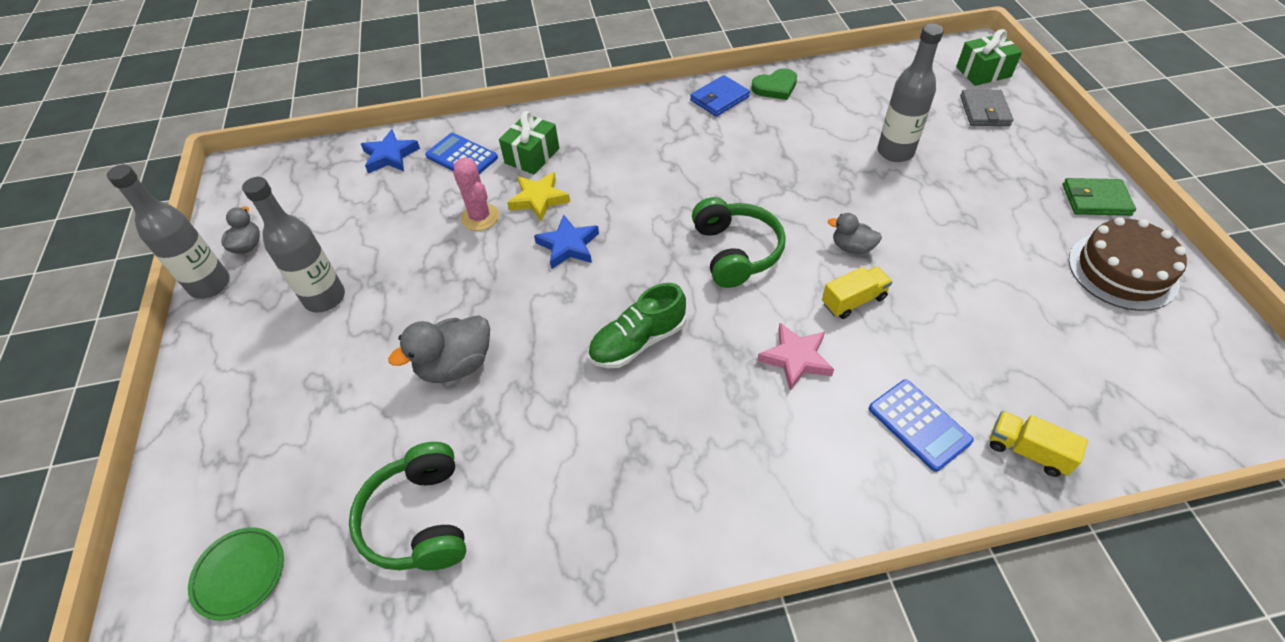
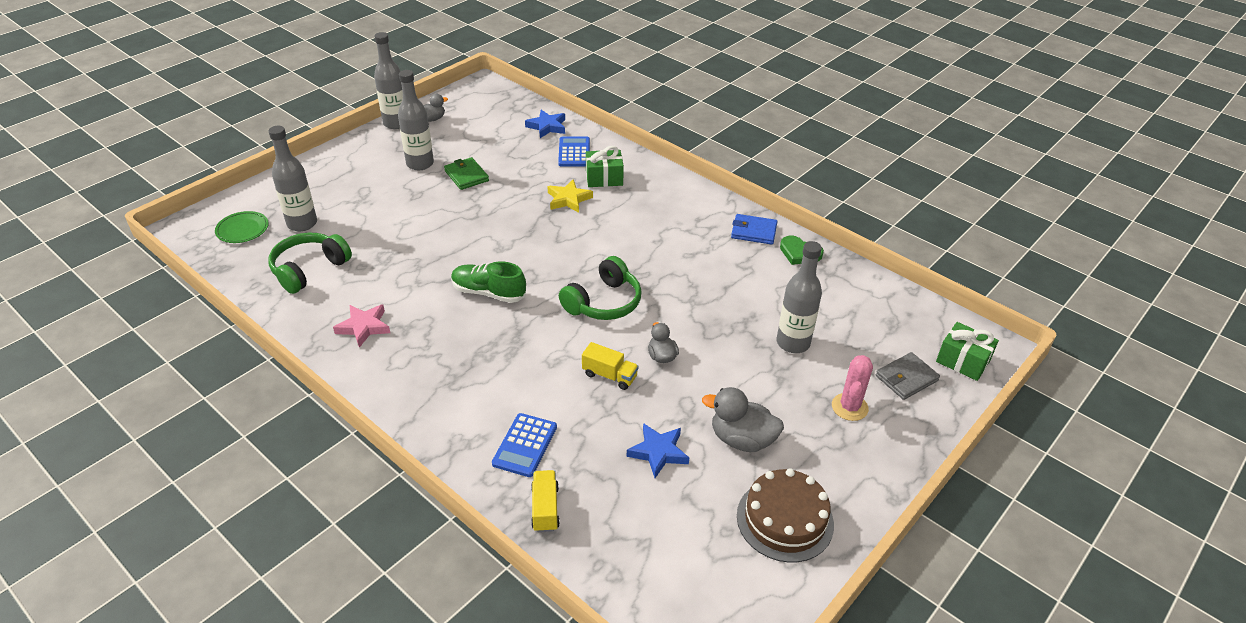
camera: 50 degrees right, 10 degrees down
grey duck [388,315,490,383] -> grey duck moved to [702,387,784,452]
pink cactus [453,157,499,231] -> pink cactus moved to [832,355,873,421]
blue star [534,215,599,269] -> blue star moved to [627,423,689,478]
pink star [757,323,834,391] -> pink star moved to [333,304,390,348]
green wallet [1063,178,1136,216] -> green wallet moved to [444,157,489,190]
none -> grey bottle [268,126,317,232]

